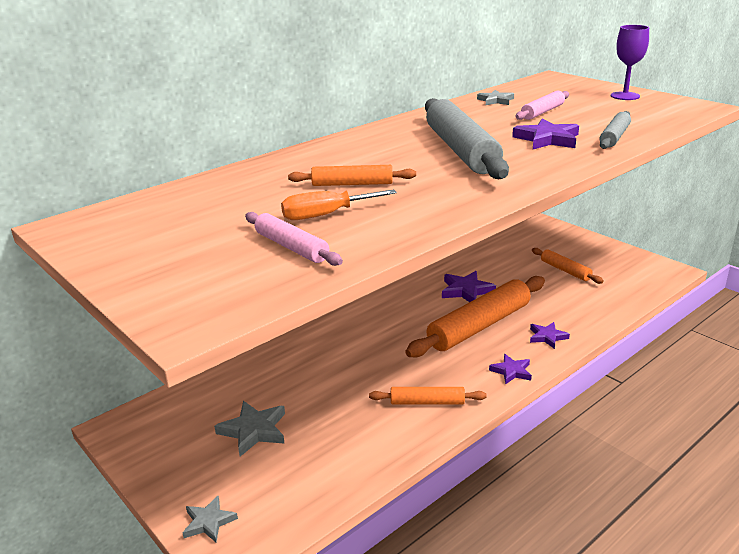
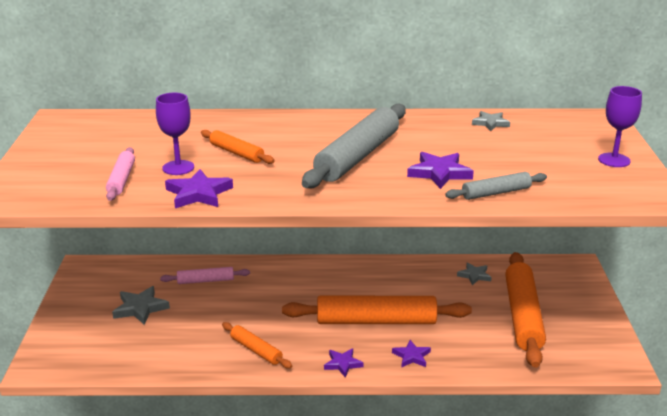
camera: 40 degrees right, 0 degrees up
grey star [183,496,238,542] -> grey star moved to [457,262,492,285]
orange screwdriver [281,189,397,220] -> purple goblet [156,93,194,175]
purple star [442,271,496,302] -> purple star moved to [165,169,233,208]
pink rolling pin [515,91,569,120] -> pink rolling pin moved to [160,267,250,284]
orange rolling pin [532,248,604,284] -> orange rolling pin [505,252,546,368], size x1.97

